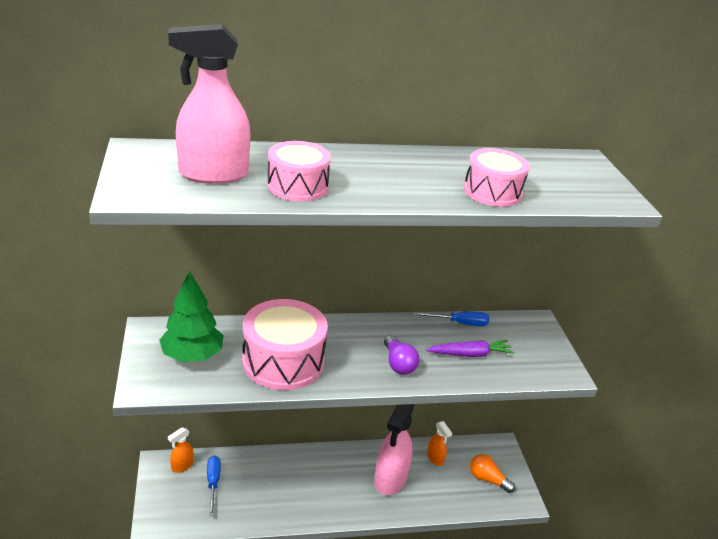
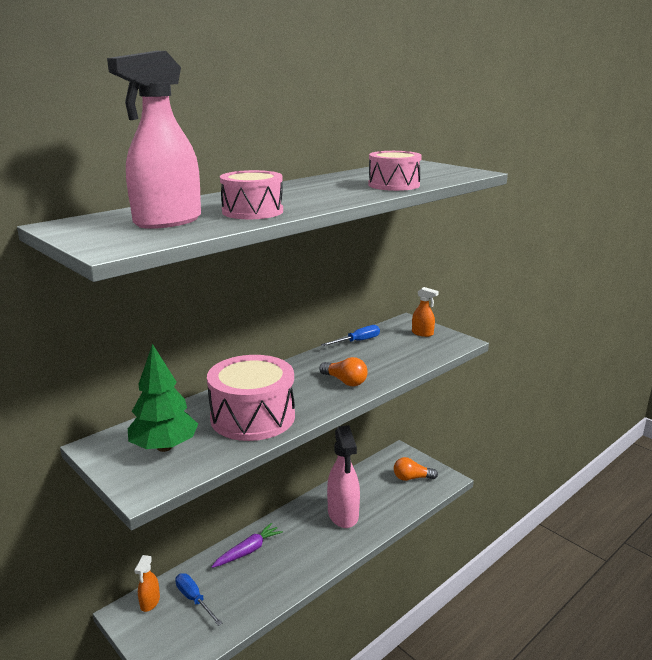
camera: 30 degrees left, 10 degrees down
purple light bulb [384,335,419,375] -> orange light bulb [319,357,368,386]
purple carrot [426,340,514,357] -> purple carrot moved to [212,523,283,568]
orange spray bottle [427,421,452,466] -> orange spray bottle moved to [412,287,439,337]

